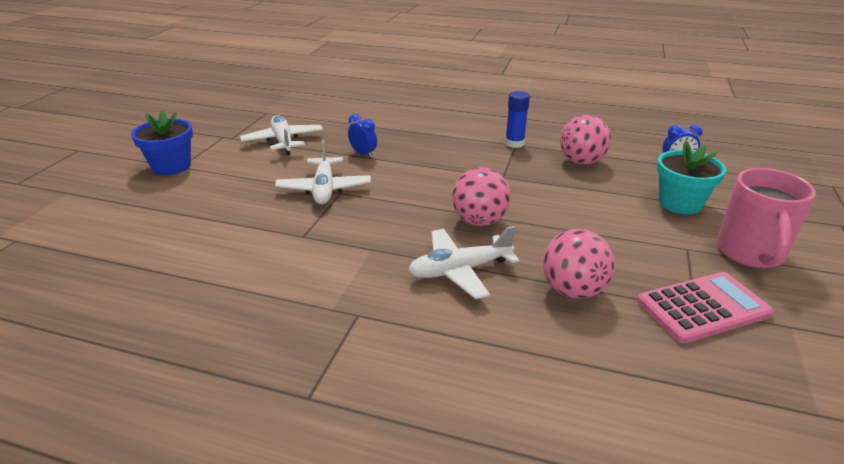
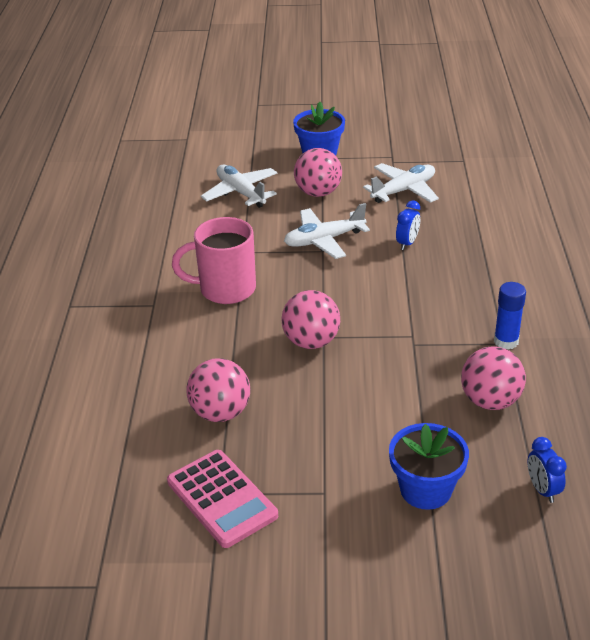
camera: 75 degrees right, 5 degrees up
white plane [408,226,519,299] -> white plane moved to [201,164,277,208]
turquoise flower pot [657,141,726,214] -> blue flower pot [389,423,469,510]
pink mug [717,168,816,268] -> pink mug moved to [172,217,256,304]
none -> pink ball [294,148,342,197]

